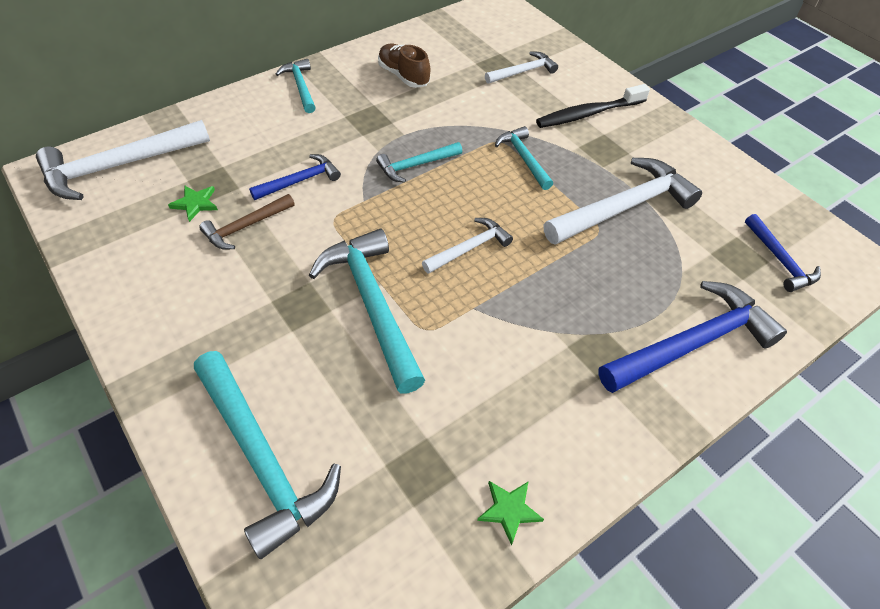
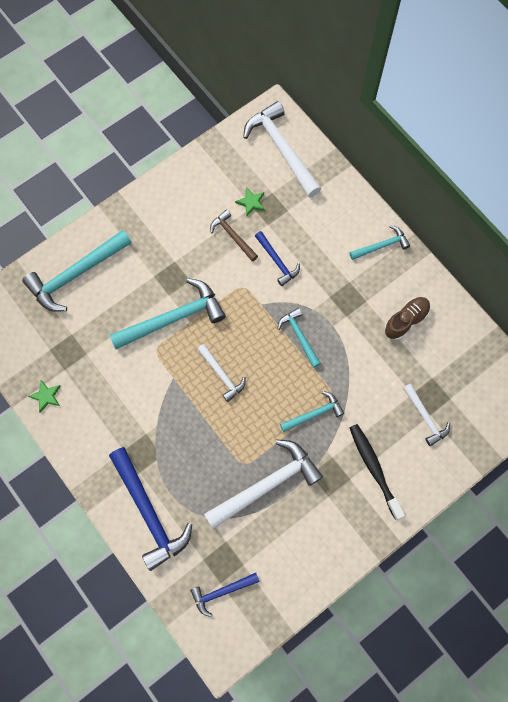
camera: 90 degrees right, 20 degrees up
white hammer [544,158,702,245] -> white hammer turned 90 degrees counterclockwise [204,440,323,529]

